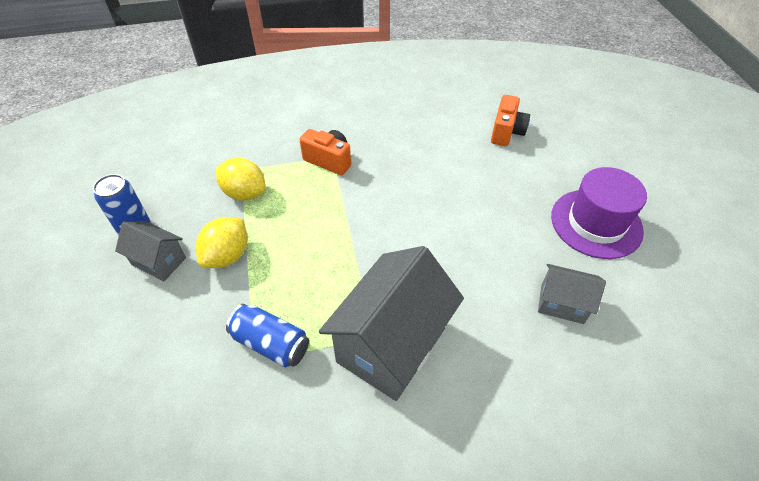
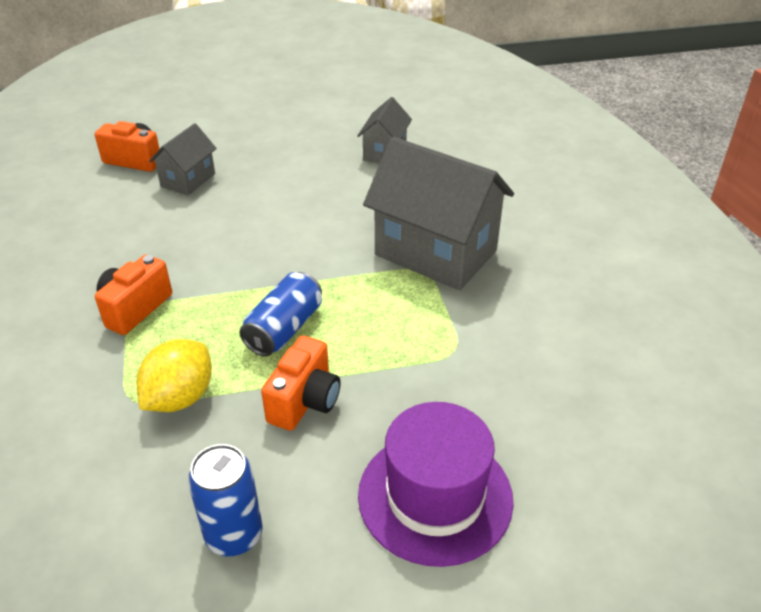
camera: 90 degrees left, 10 degrees down
grey house [115,221,186,281] -> grey house moved to [149,123,217,196]
yellow lemon [196,217,247,268] -> orange camera [261,335,341,431]
blue can [226,304,309,367] -> blue can moved to [240,272,322,356]
purple hat [551,167,647,259] -> purple hat moved to [358,402,514,567]

